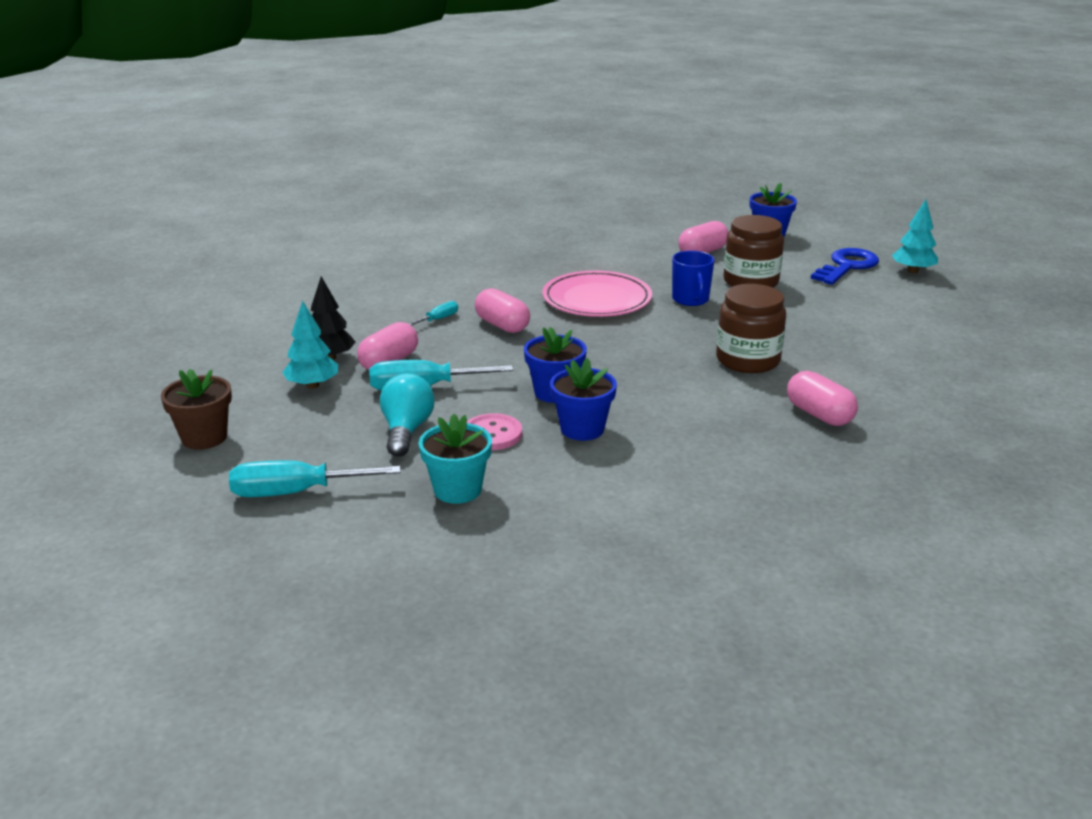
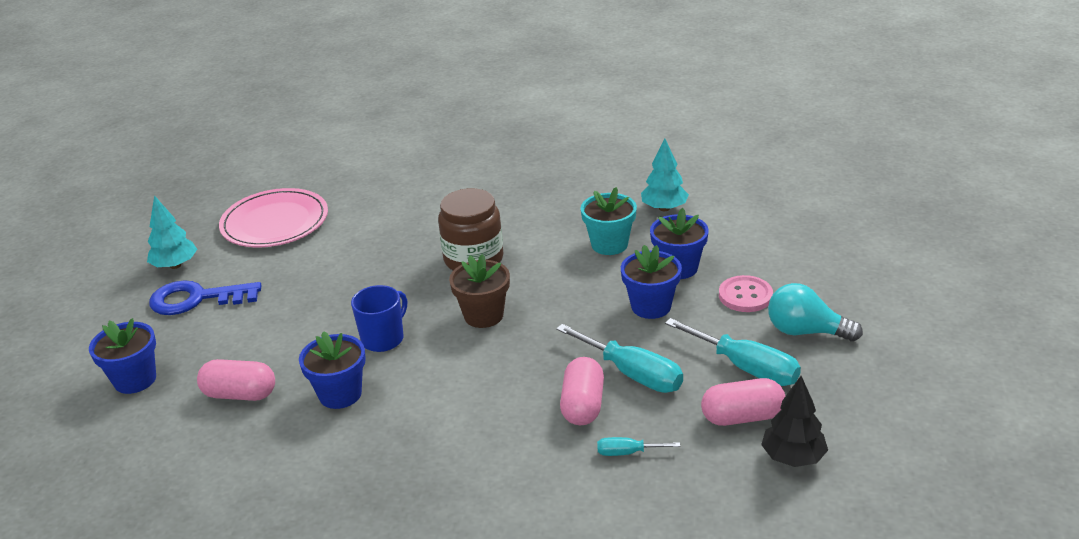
camera: 130 degrees left, 5 degrees up
brown flower pot [161,369,232,450] -> brown flower pot moved to [449,254,510,328]
turquoise screwdriver [229,460,401,497] -> turquoise screwdriver moved to [556,324,683,393]
turquoise tree [282,301,338,389] -> turquoise tree moved to [641,138,689,211]
turquoise light bulb [380,373,435,457] -> turquoise light bulb turned 60 degrees clockwise [768,283,863,342]
turquoise flower pot [419,414,492,504] -> turquoise flower pot moved to [581,187,637,255]
pink plate [542,271,652,317] -> pink plate moved to [219,188,328,247]
brown jar [724,215,784,287] -> none
pink capsule [787,371,858,426] -> none
none -> blue flower pot [299,331,366,409]

